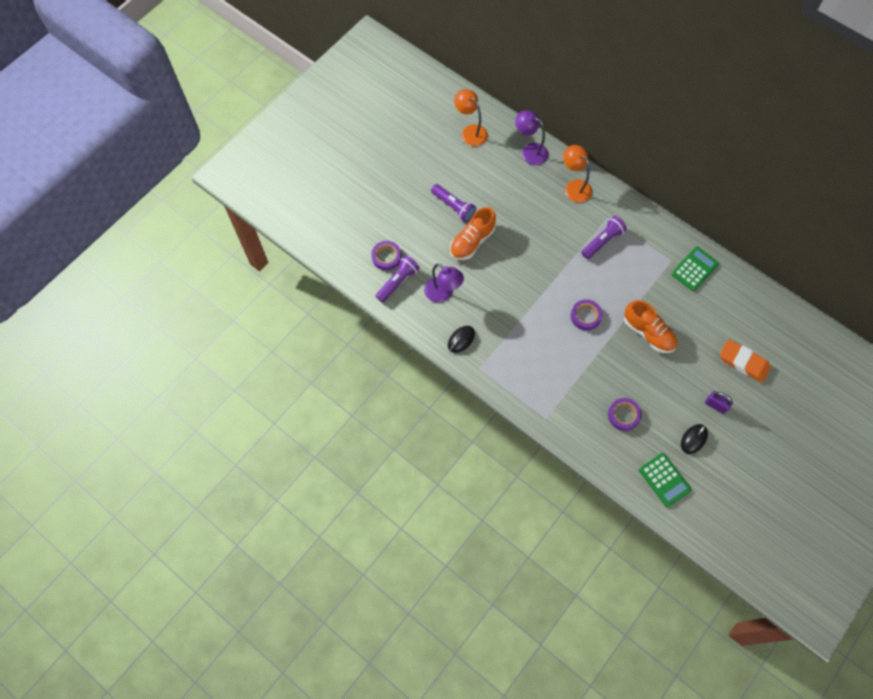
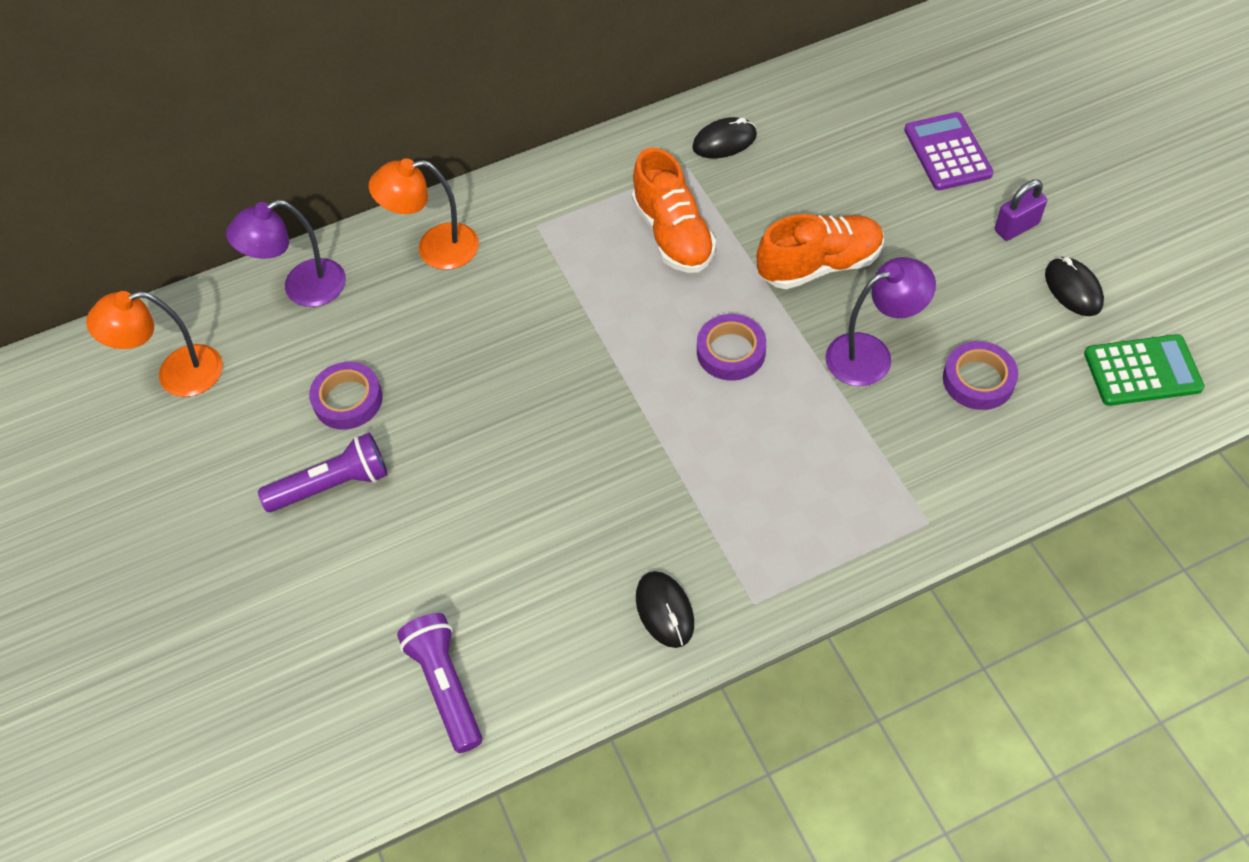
camera: 60 degrees left, 10 degrees down
purple tape [372,241,402,271] -> purple tape moved to [309,362,383,430]
purple lamp [424,263,464,302] -> purple lamp moved to [825,257,936,386]
orange shoe [450,207,496,260] -> orange shoe moved to [632,148,716,273]
purple flashlight [581,216,627,259] -> none
green calculator [671,247,719,291] -> black mouse [692,117,757,158]
orange eraser [720,339,771,383] -> purple calculator [904,112,994,190]

